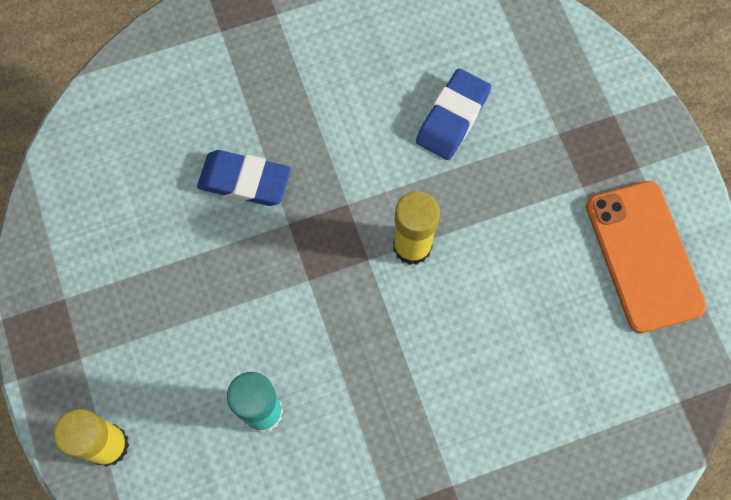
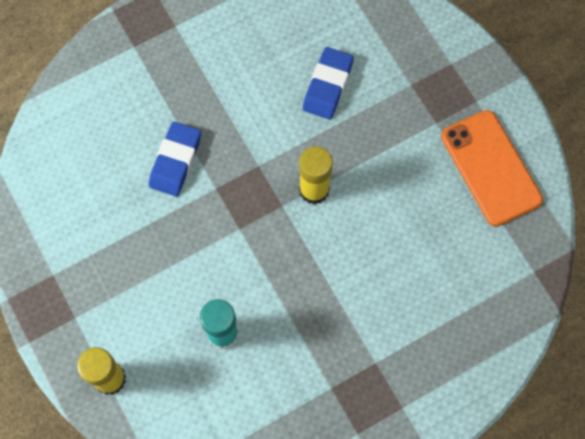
camera: 10 degrees left, 0 degrees up
blue eraser [197,150,291,206] -> blue eraser turned 75 degrees counterclockwise [149,122,201,196]

